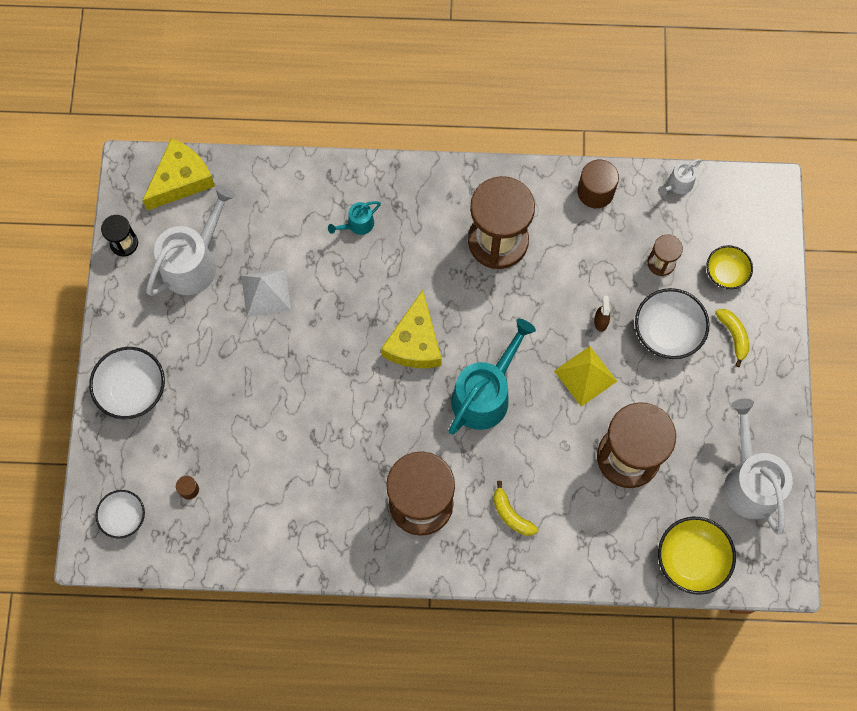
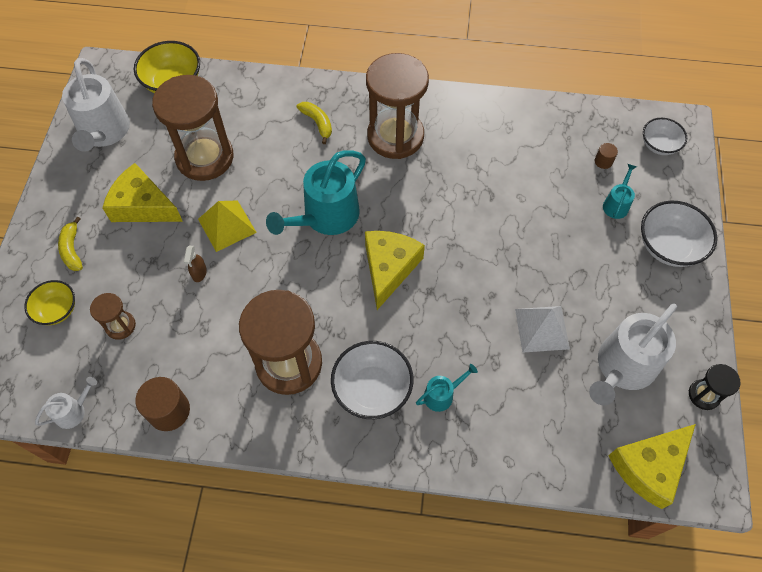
camera: 175 degrees left, 10 degrees down
white bowl [635,288,710,359] -> white bowl moved to [331,341,413,419]
none -> yellow cheese [102,163,183,222]
none -> turquoise watering can [603,164,637,219]

